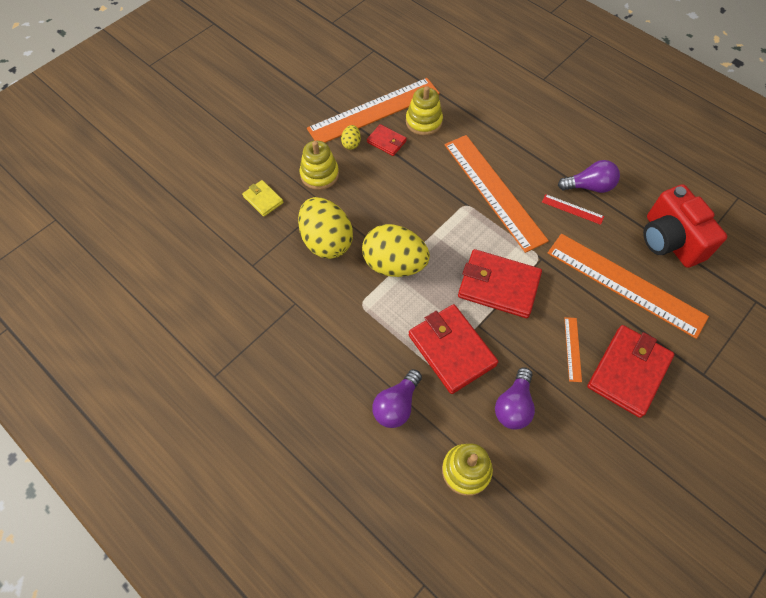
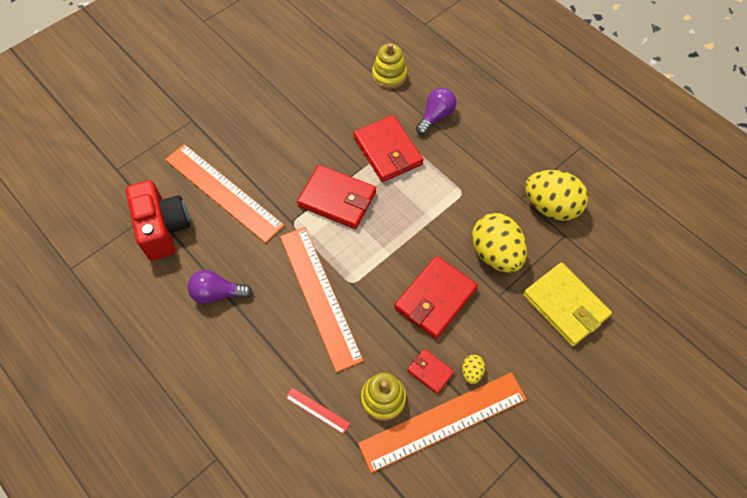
camera: 175 degrees left, 0 degrees up
yellow wallet [242,180,284,217] -> yellow wallet [523,263,612,346], size x1.95
yellow stacking toy [299,141,339,190] -> none
yellow egg [362,224,430,277] -> yellow egg moved to [525,170,588,221]
purple light bulb [495,368,535,430] -> none
red ruler [542,194,604,225] -> red ruler moved to [285,388,350,434]
orange ruler [564,317,582,382] -> none
red wallet [587,325,674,418] -> red wallet moved to [394,256,478,339]

